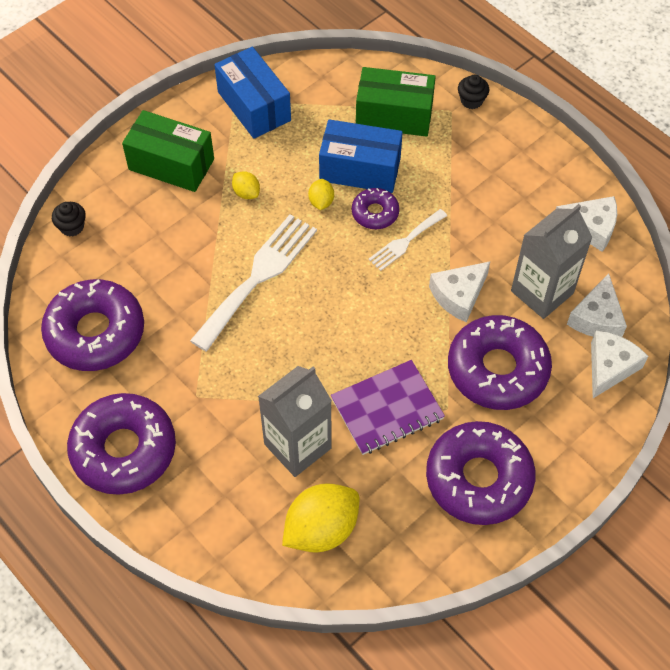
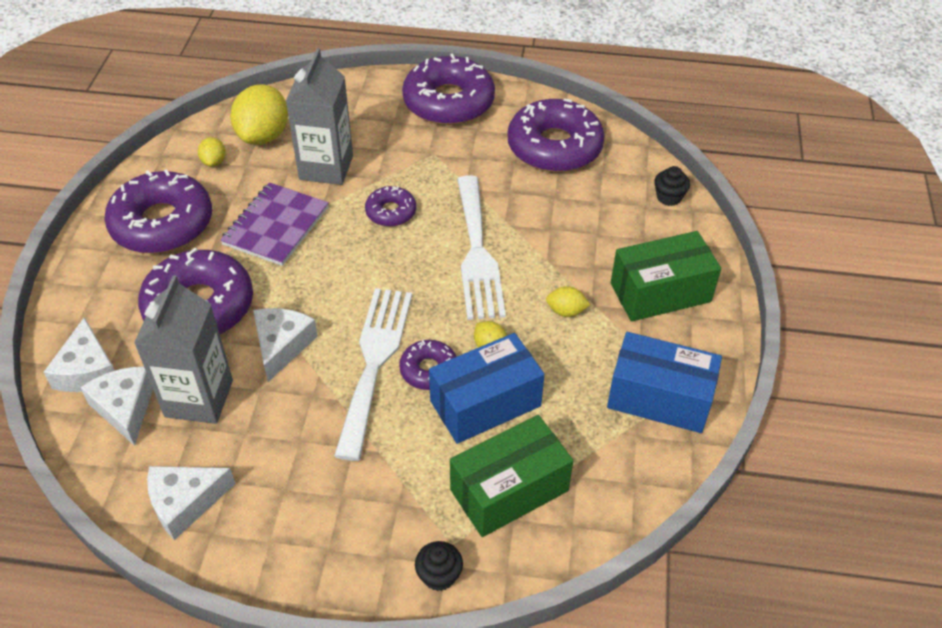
camera: 140 degrees right, 10 degrees down
white fork [368,209,447,271] -> white fork [334,288,412,461], size x1.84
none -> yellow lemon [198,137,226,167]
none -> purple donut [365,186,416,227]

